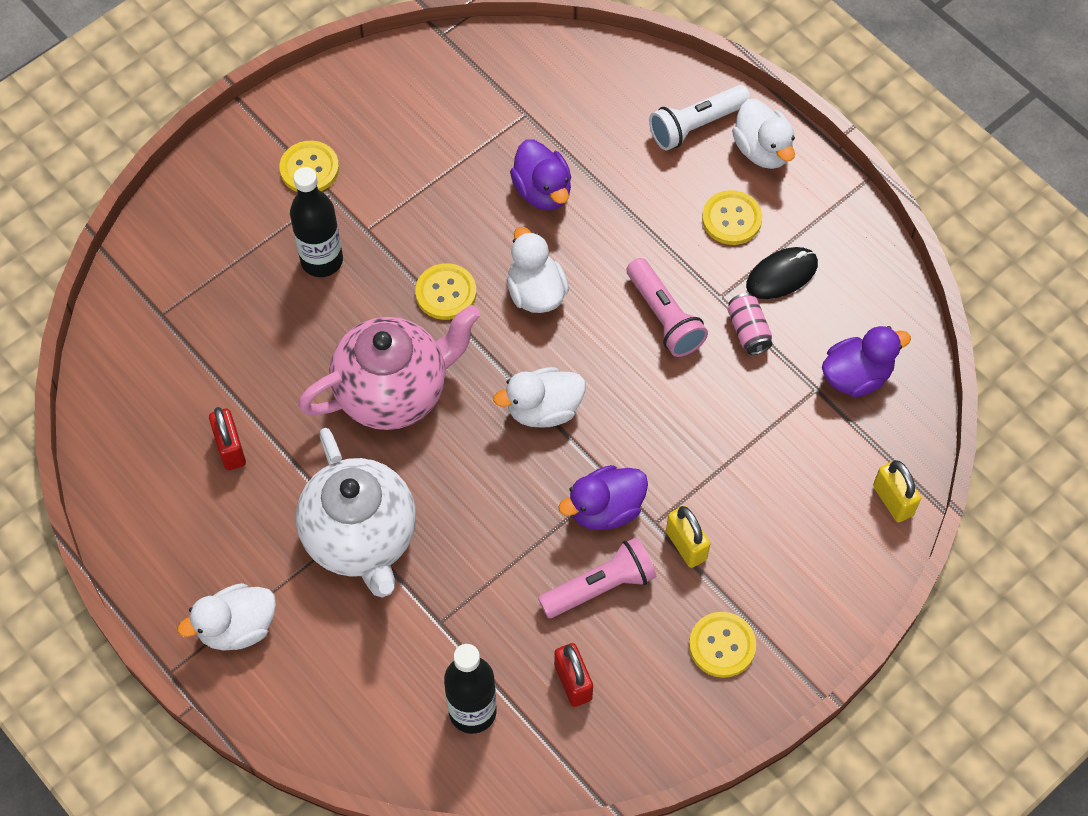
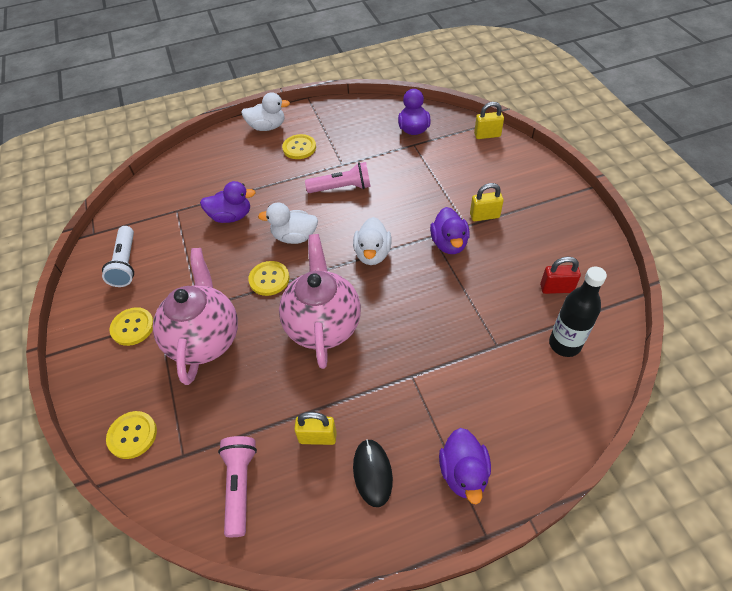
camera: 65 degrees left, 10 degrees down
white duck [178,583,276,651] -> purple duck [439,428,491,504]
red padlock [209,407,246,470] -> yellow padlock [294,412,337,445]
black bottle [290,167,343,277] -> pink teapot [153,248,238,385]
white teapot [296,428,416,597] -> none
pink flashlight [538,537,657,618] -> pink flashlight moved to [218,436,257,537]
white flashlight [649,85,751,151] -> white flashlight moved to [102,226,134,287]
yellow button [689,612,756,678] -> yellow button moved to [106,411,157,459]
pink can [728,293,773,355] -> none
black mouse [746,247,818,299] -> black mouse moved to [353,439,393,507]

